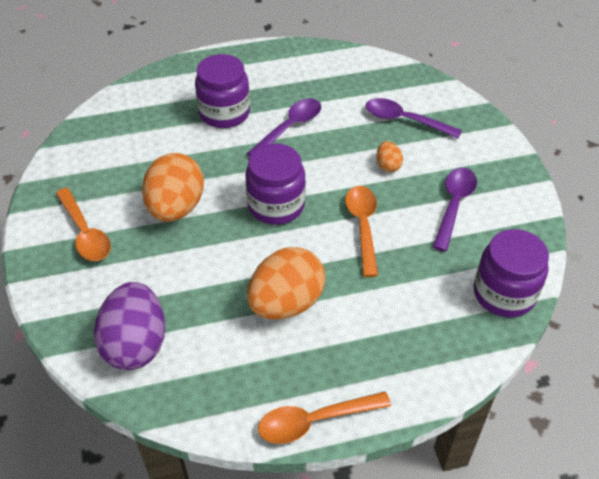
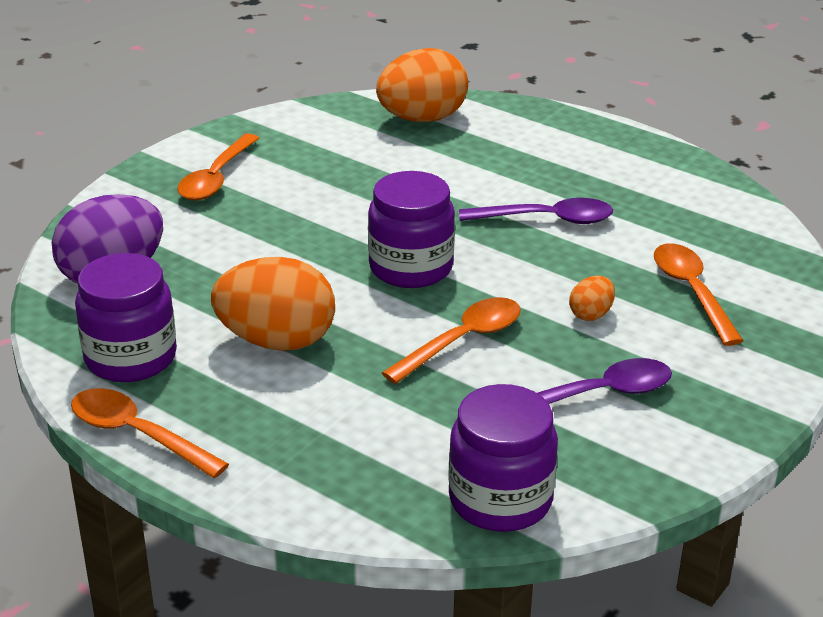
camera: 50 degrees right, 15 degrees down
orange egg [142,153,204,222] -> orange egg moved to [376,48,468,122]
purple jar [195,54,250,128] -> purple jar moved to [75,253,177,382]
purple spoon [366,98,462,138] -> orange spoon [654,243,743,346]

